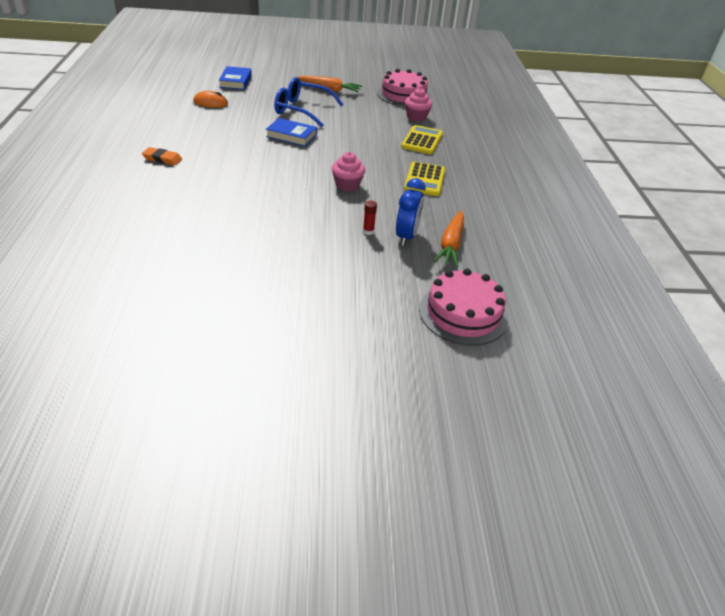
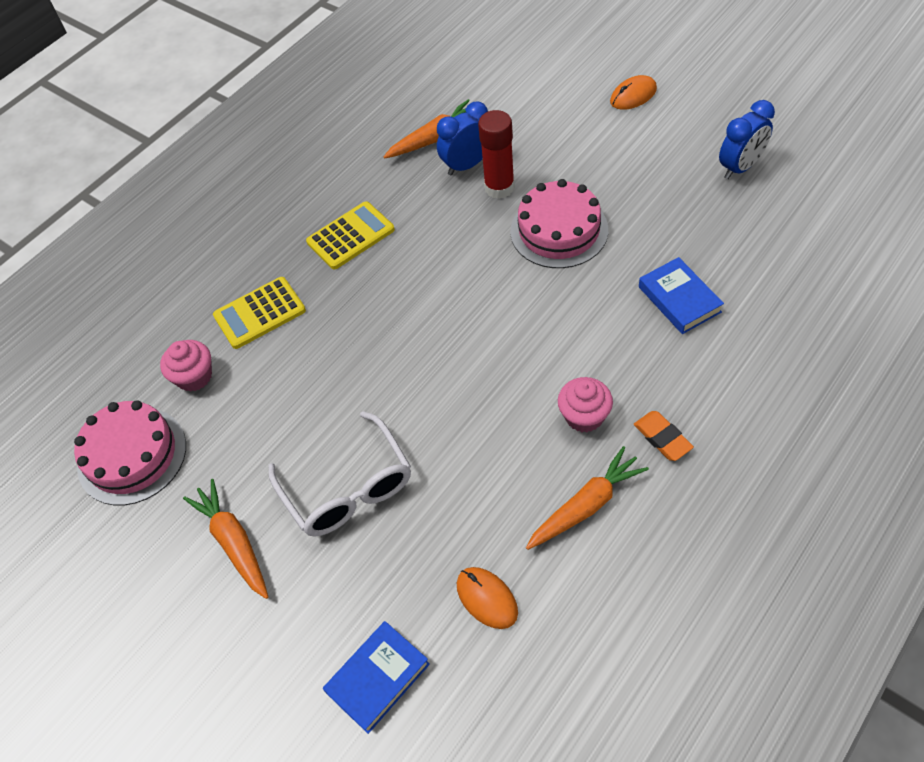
camera: 130 degrees left, 15 degrees up
blue book [266,118,317,147] -> blue book moved to [639,257,724,334]
blue glasses [274,77,343,127] -> white glasses [269,411,411,536]
pink cupcake [332,152,365,191] -> pink cupcake moved to [558,377,613,433]
red glue stick [363,201,377,235] -> red glue stick [478,110,515,199], size x2.16
pink cake [419,268,508,346] -> pink cake moved to [510,179,608,268]
none -> orange carrot [526,446,649,550]
none -> orange mouse [610,75,657,110]
none -> blue clock [719,100,775,179]

